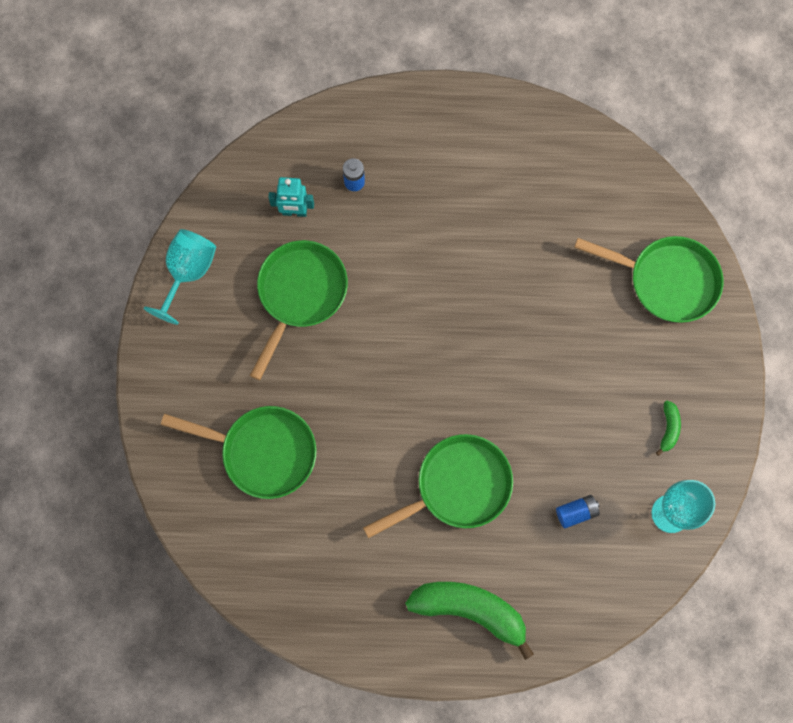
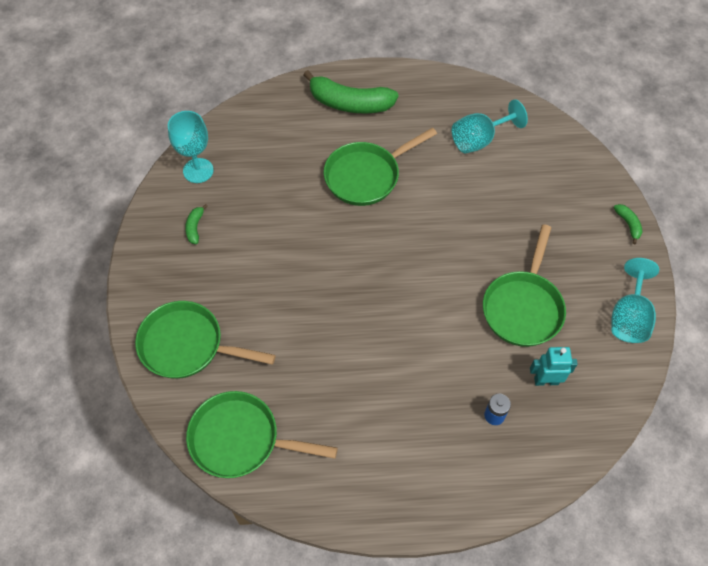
camera: 175 degrees right, 15 degrees down
green pan [161,406,317,499] -> green pan moved to [186,391,338,478]
blue battery [556,495,600,529] -> none
none -> turquoise goblet [452,99,528,154]
none -> green banana [614,204,642,244]

